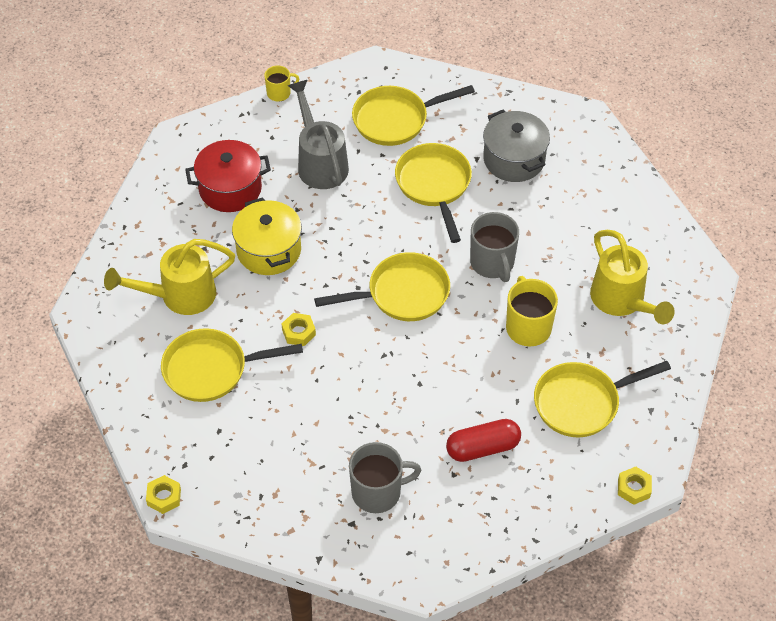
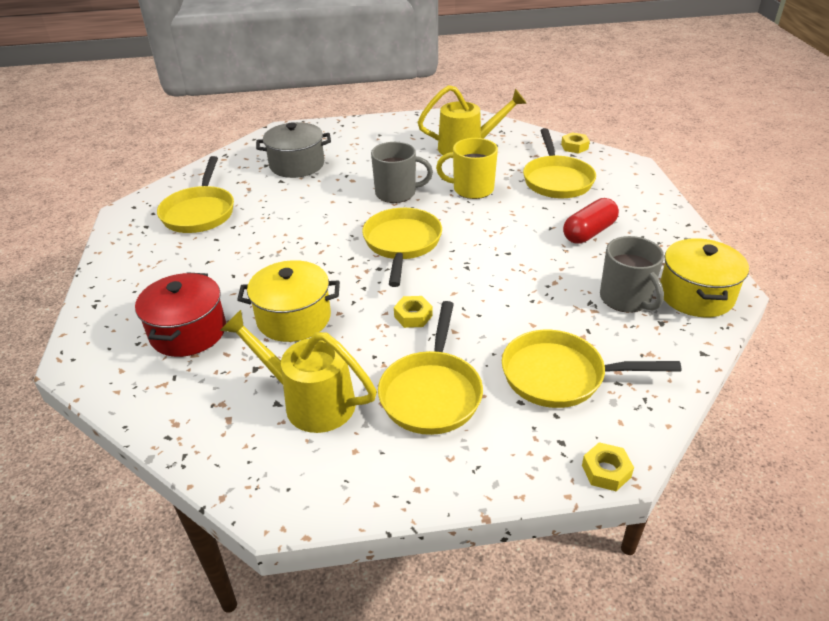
camera: 70 degrees left, 15 degrees down
yellow watering can [104,239,235,315] -> yellow watering can turned 120 degrees clockwise [220,310,377,433]
yellow mug [264,66,299,102] -> none
grey watering can [288,80,349,189] -> none
grey mug [349,442,421,513] -> grey mug turned 150 degrees clockwise [600,236,664,313]
yellow pan [395,143,472,243] -> yellow pan moved to [502,330,681,408]
red capsule [446,419,521,462] -> red capsule turned 45 degrees clockwise [563,198,619,244]
yellow nut [618,467,652,505] -> yellow nut moved to [561,132,590,154]
none -> yellow pot [660,238,749,317]

